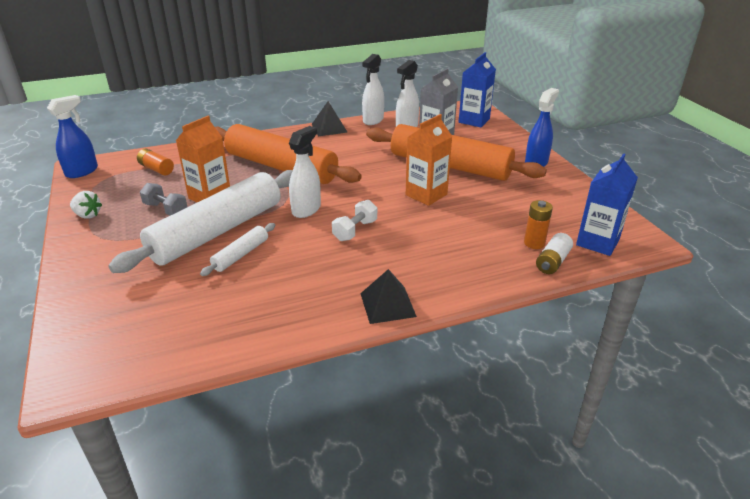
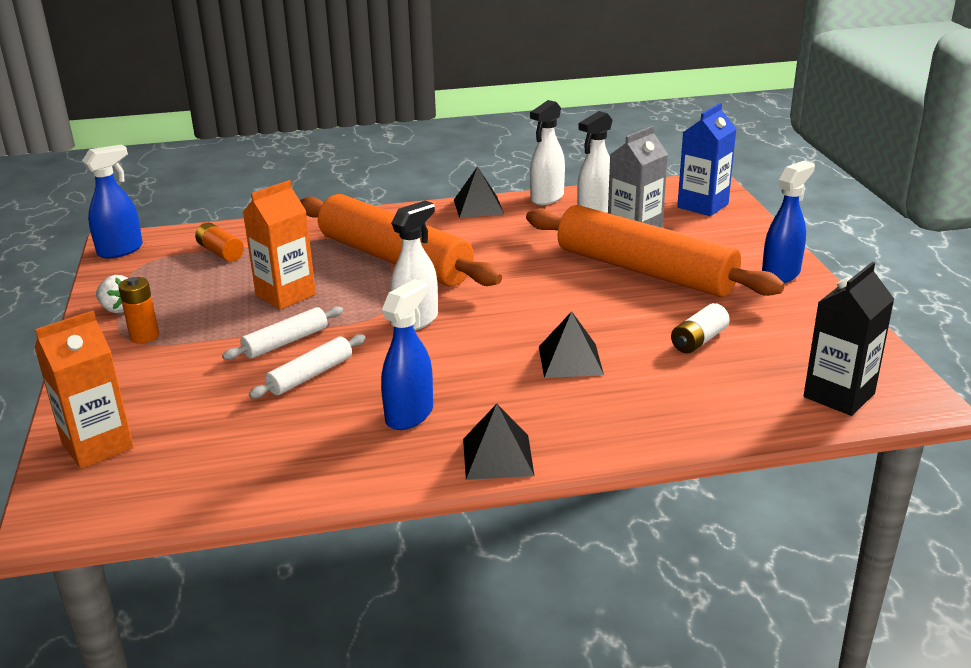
camera: 10 degrees right, 5 degrees down
white rolling pin [108,170,293,273] -> white rolling pin [222,306,343,360], size x0.43
grey dumbbell [140,183,187,216] -> none
white dumbbell [332,200,377,241] -> none
orange carton [406,114,452,206] -> orange carton moved to [34,311,134,469]
orange battery [524,200,553,249] -> orange battery moved to [118,277,159,344]
white battery [536,233,573,274] -> white battery moved to [671,303,730,354]
blue carton [576,153,638,256] -> black carton [804,262,894,416]
none -> blue spray bottle [381,279,433,430]
none -> black pyramid [539,311,604,378]

